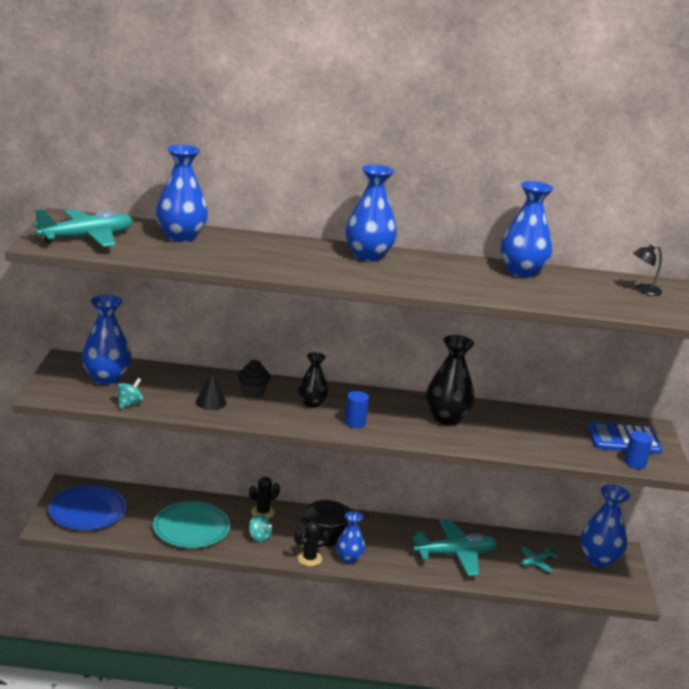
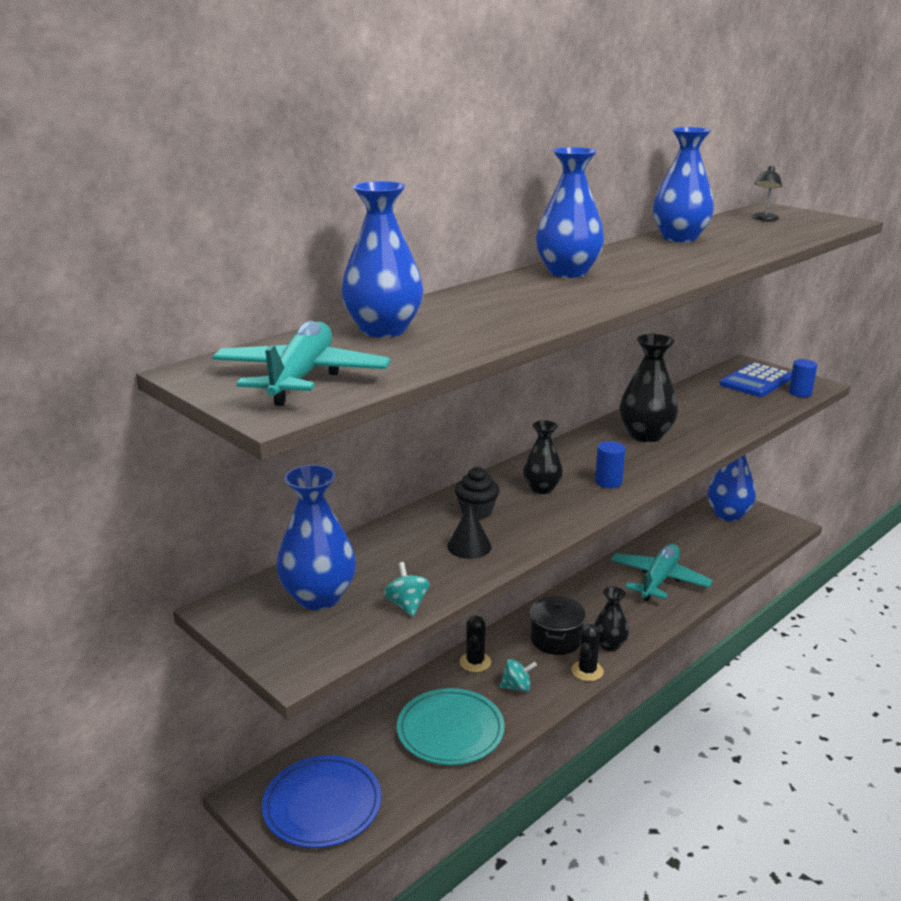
camera: 45 degrees left, 0 degrees up
blue vase [336,511,365,563] -> black vase [594,587,629,651]
turquoise plane [521,545,558,572] -> none

